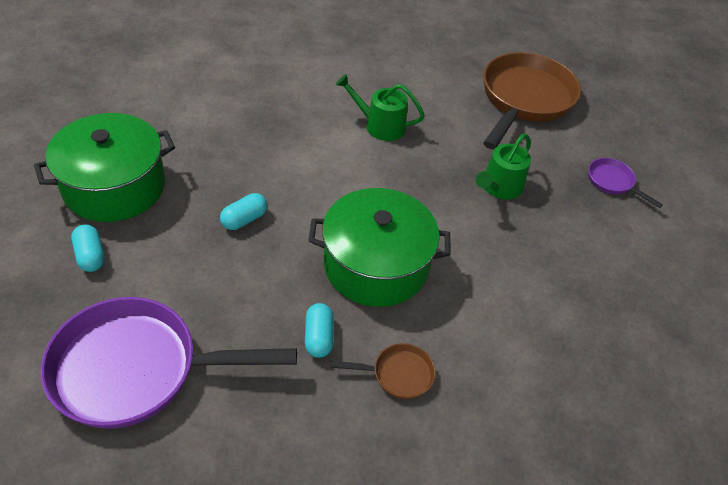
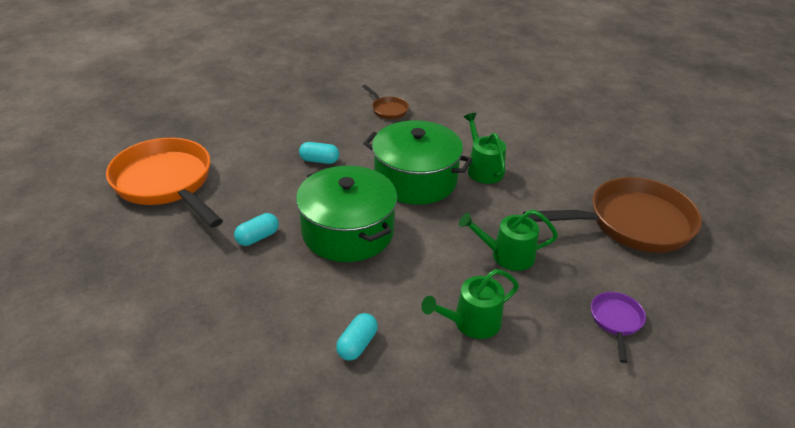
camera: 55 degrees right, 10 degrees down
green pot [34,113,175,222] -> green pot moved to [363,120,473,205]
purple pan [41,297,297,429] -> orange pan [106,138,223,228]
turquoise capsule [71,224,105,272] -> turquoise capsule moved to [336,313,378,360]
brown pan [331,343,436,399] -> brown pan moved to [362,85,409,119]
none -> green watering can [421,269,519,339]

